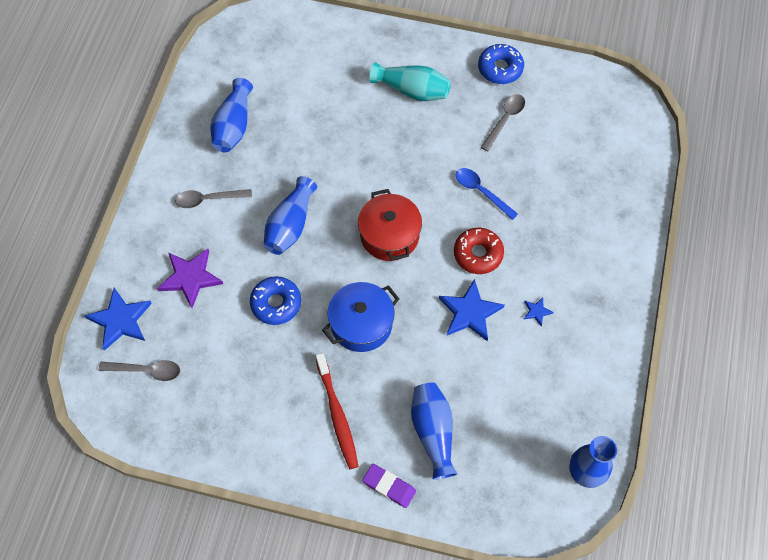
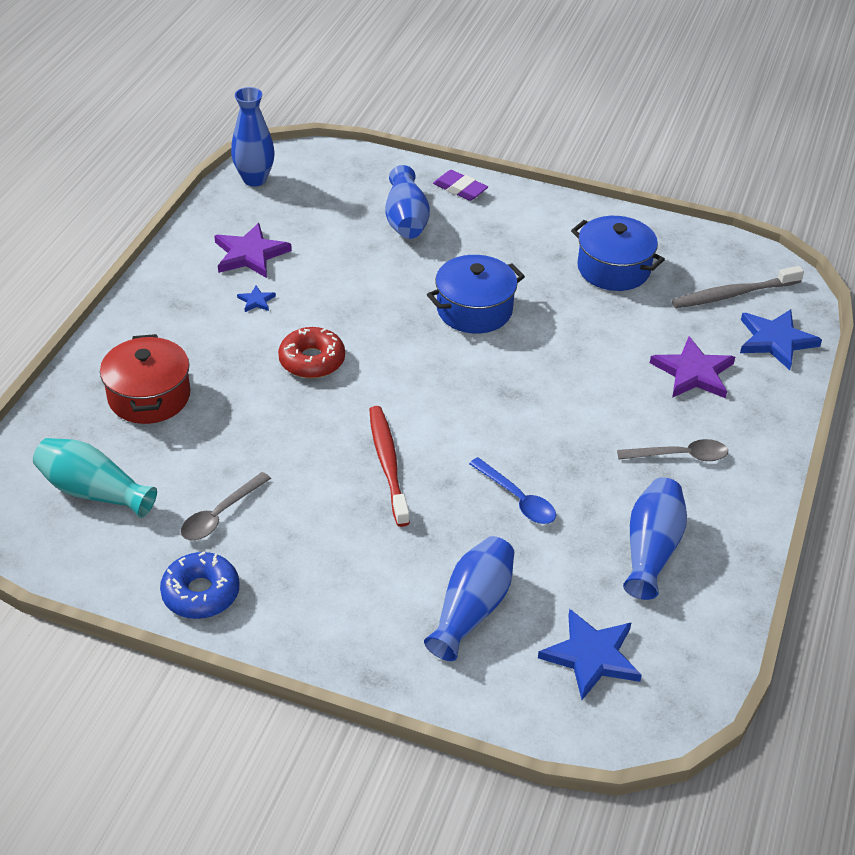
camera: 175 degrees left, 20 degrees down
grey spoon [99,360,180,381] -> grey toothbrush [672,266,804,308]
blue donut [250,276,301,325] -> none
blue vase [264,176,317,255] -> blue vase moved to [424,536,514,661]
red toothbrush [315,353,359,469] -> red toothbrush moved to [369,406,410,527]
red pot [358,189,422,261] -> red pot moved to [100,334,190,424]
turquoise vase [369,62,451,101] -> turquoise vase moved to [33,438,157,518]
blue star [439,279,504,341] -> blue star moved to [538,609,642,700]
blue spoon [456,168,518,220] -> blue spoon moved to [469,457,556,524]
none -> purple star [214,223,292,278]
none -> blue pot [571,216,665,291]

